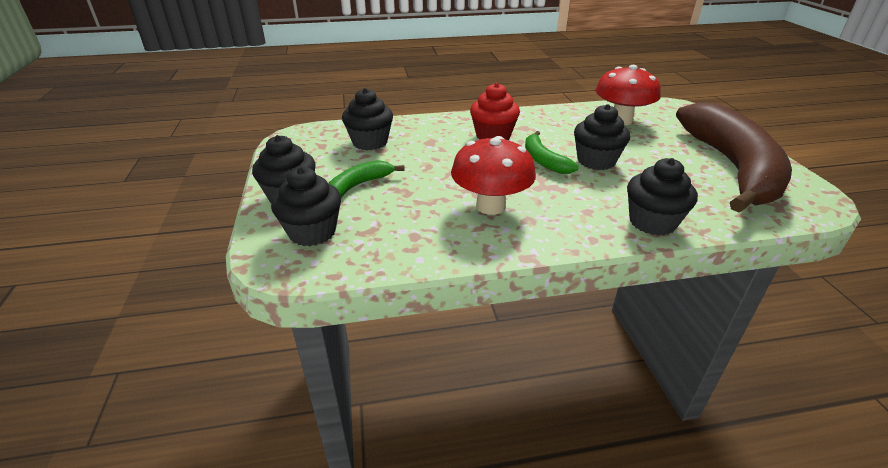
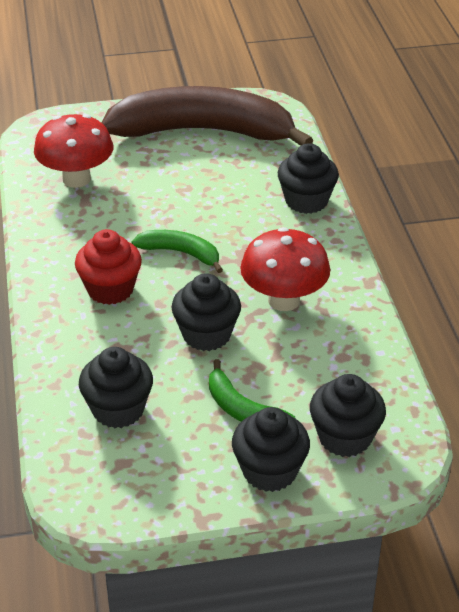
camera: 90 degrees left, 5 degrees up
green banana [525,131,579,174] -> green banana turned 135 degrees counterclockwise [131,230,223,273]
black cupcake [574,104,630,170] -> black cupcake moved to [172,273,241,351]

